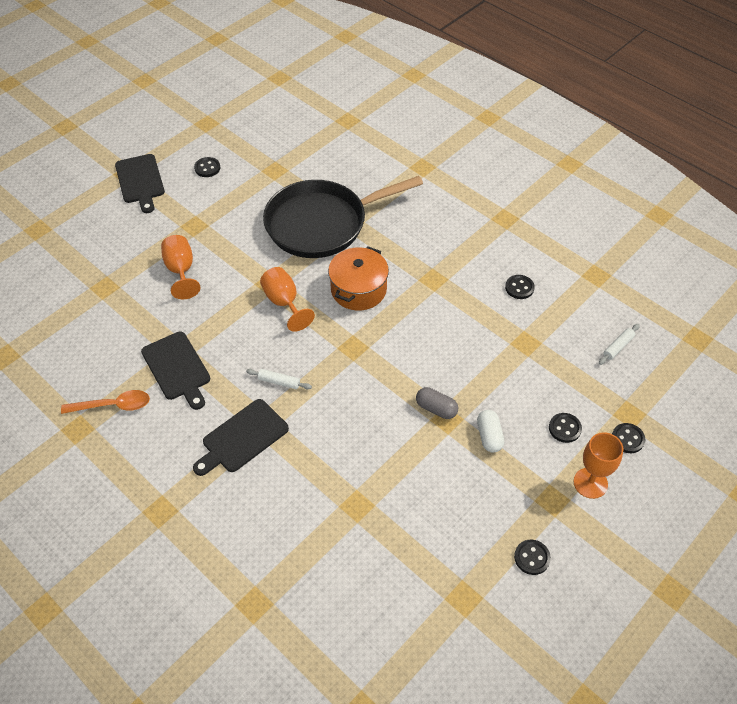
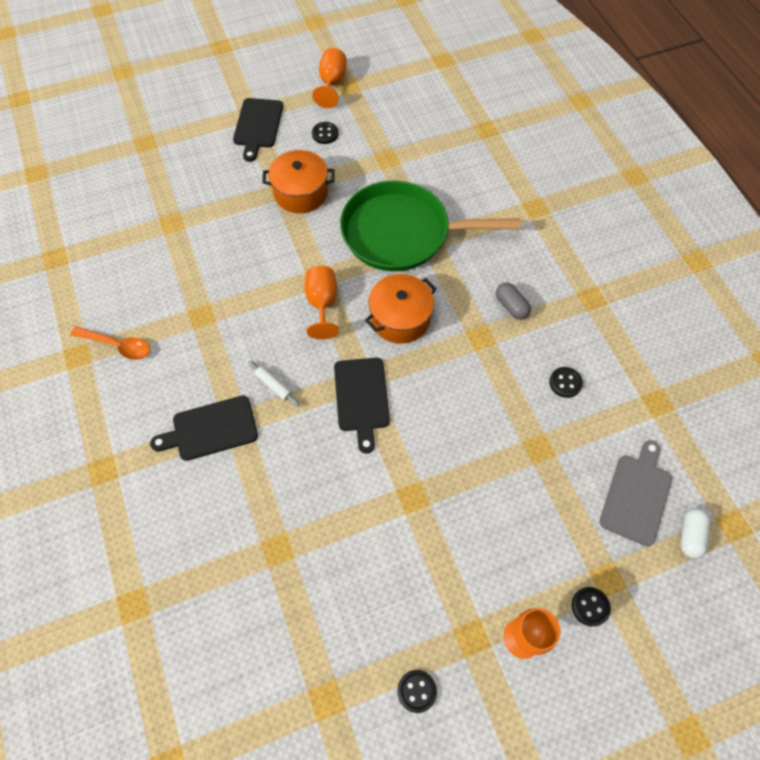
camera: 25 degrees right, 10 degrees up
black cutting board [141,331,210,410] -> black cutting board moved to [334,358,390,454]
orange goblet [161,235,201,299] -> orange goblet moved to [312,48,347,108]
black pan [263,176,423,258] -> green pan [340,180,521,271]
grey capsule [416,387,458,419] -> grey capsule moved to [496,283,531,320]
white capsule [477,410,504,453] -> white capsule moved to [680,508,710,559]
black button [549,413,582,443] -> none
white rolling pin [599,324,640,365] -> grey cutting board [600,440,672,546]
none -> orange pot [262,150,335,213]

